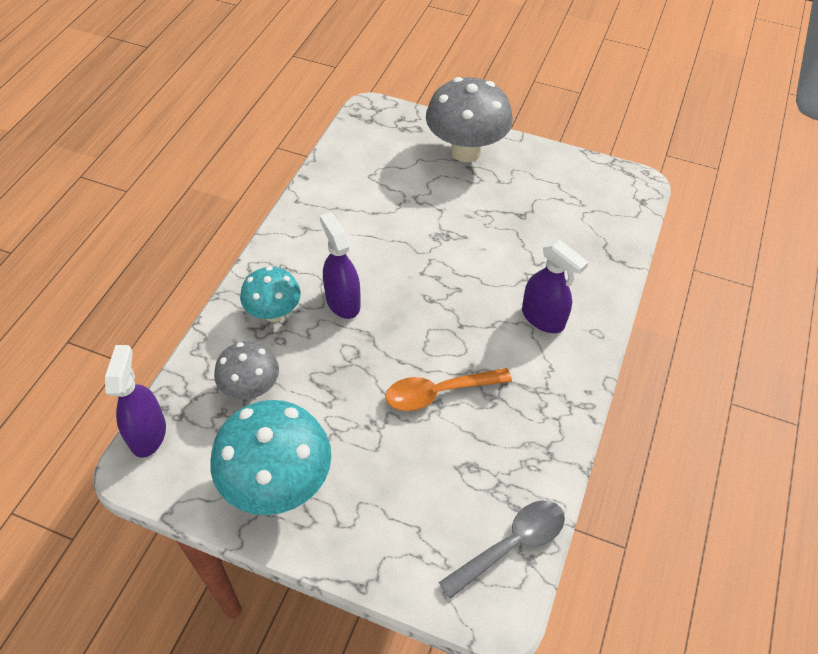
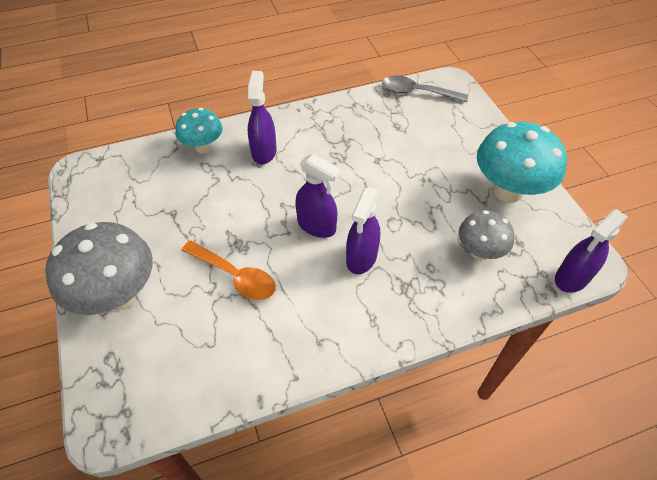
camera: 130 degrees left, 0 degrees up
turquoise mushroom [240,267,301,322] -> turquoise mushroom moved to [175,108,223,153]
orange spoon [385,368,512,411] -> orange spoon moved to [182,241,276,300]
none -> purple spray bottle [295,154,341,238]

